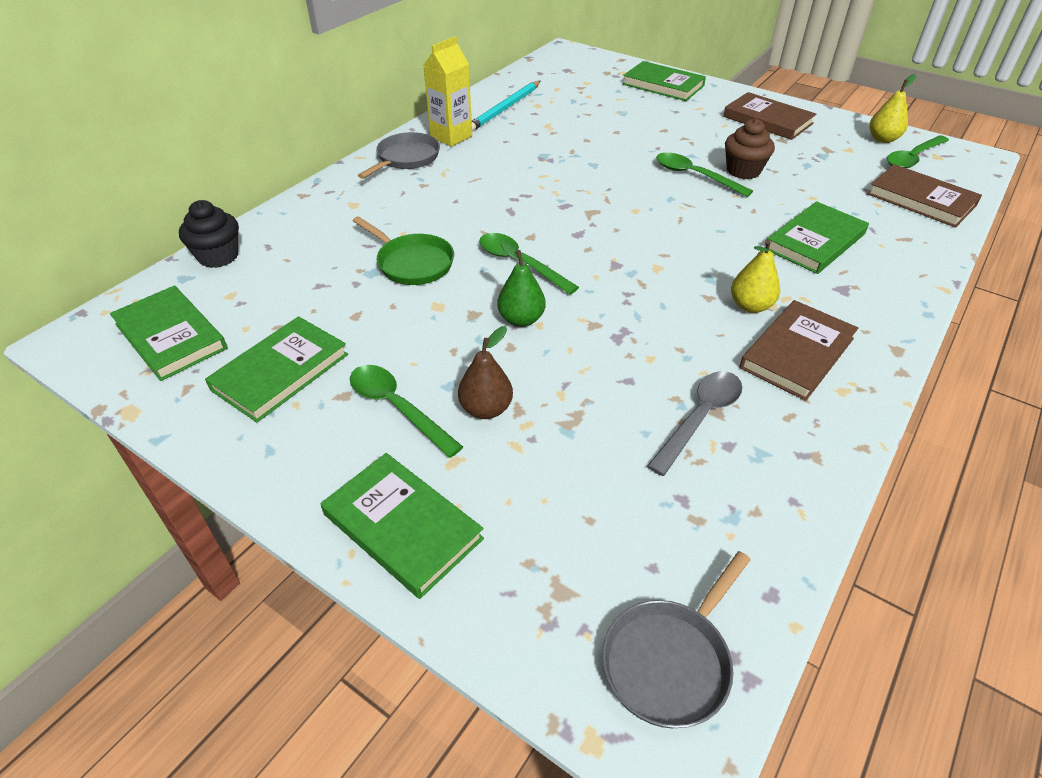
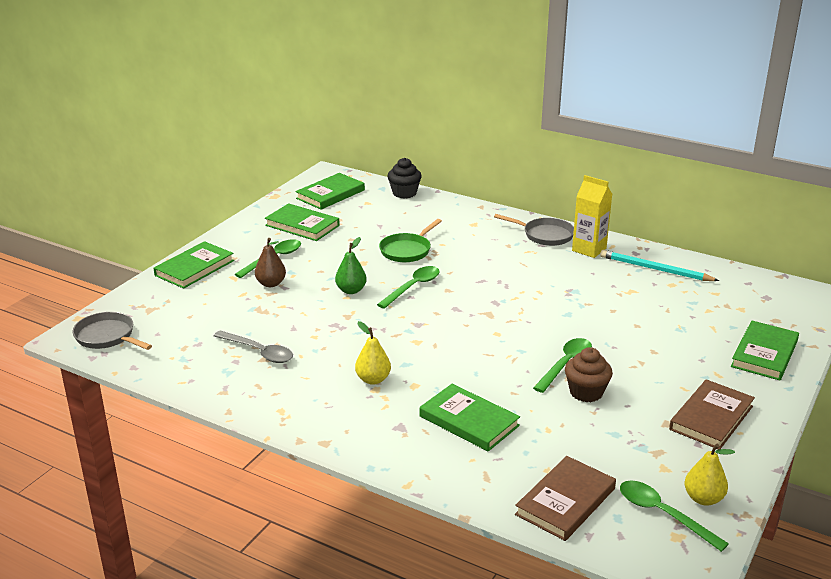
camera: 85 degrees right, 15 degrees down
brown book [739,300,858,401] -> none

